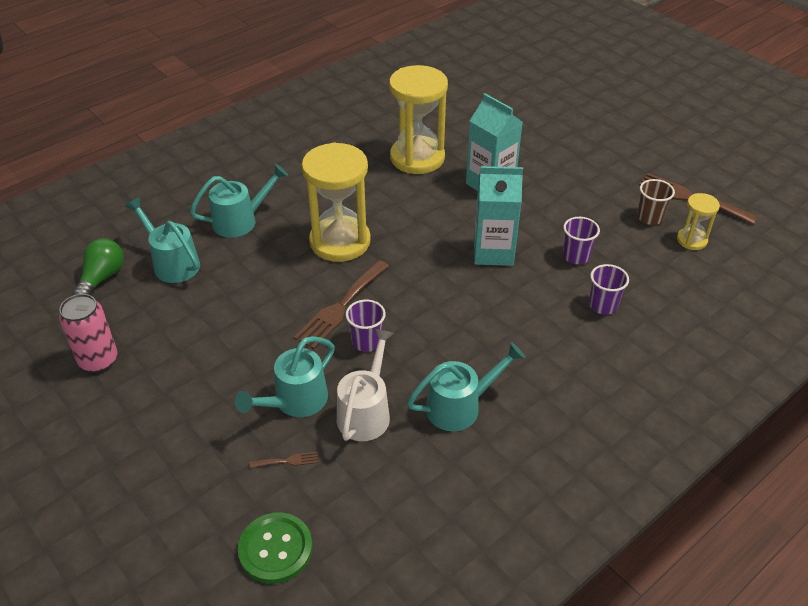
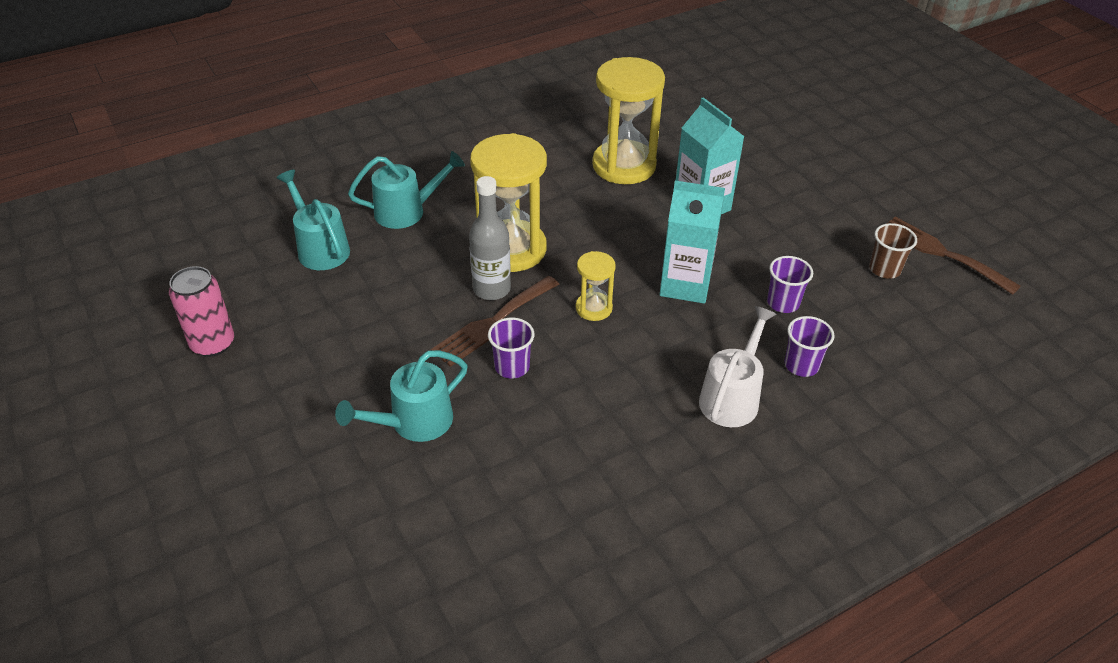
camera: 10 degrees right, 0 degrees up
green light bulb [72,239,124,295] -> none
green button [238,512,313,584] -> none
brown fork [249,452,318,468] -> none
white watering can [337,328,394,441] -> white watering can moved to [699,306,777,427]
turquoise watering can [407,342,525,431] -> none
yellow hourglass [677,193,720,250] -> yellow hourglass moved to [576,251,616,321]
none -> grey bottle [469,176,511,300]

